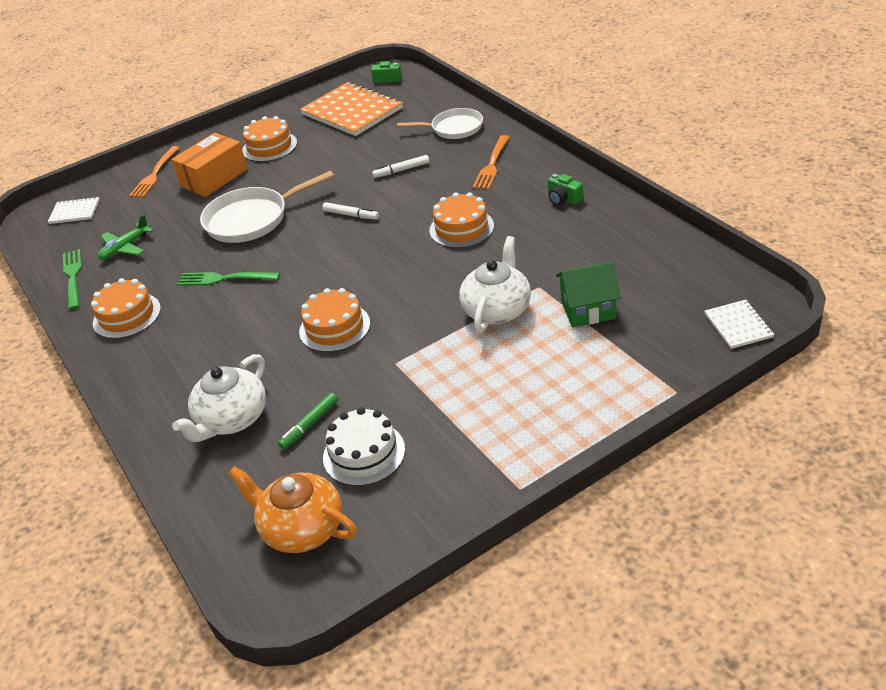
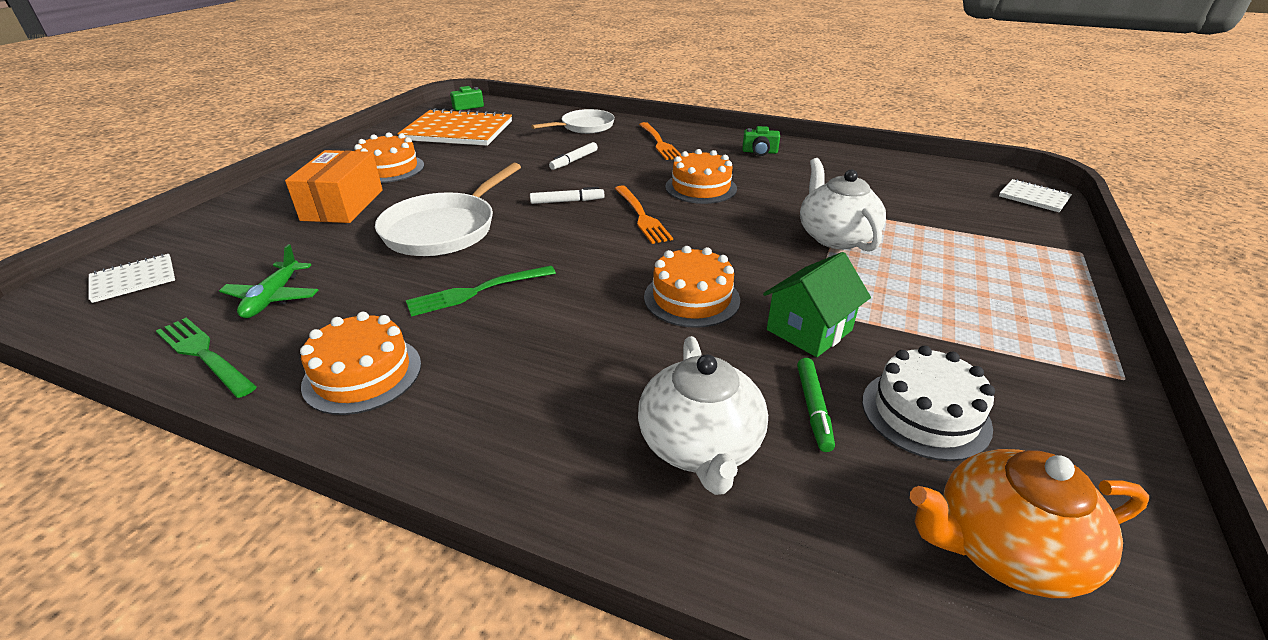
camera: 40 degrees left, 5 degrees down
orange fork [129,146,180,197] -> orange fork moved to [615,186,673,244]
green house [556,261,621,327] -> green house moved to [763,252,871,357]

